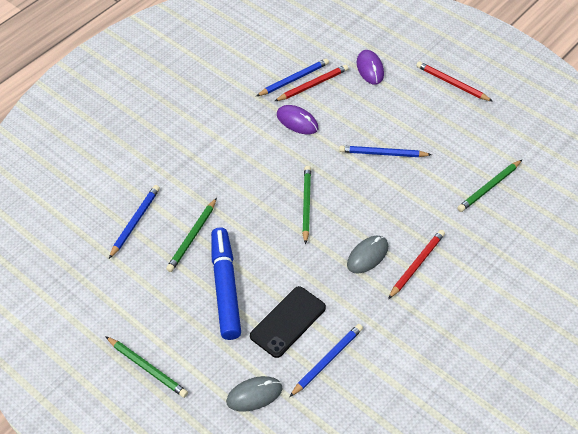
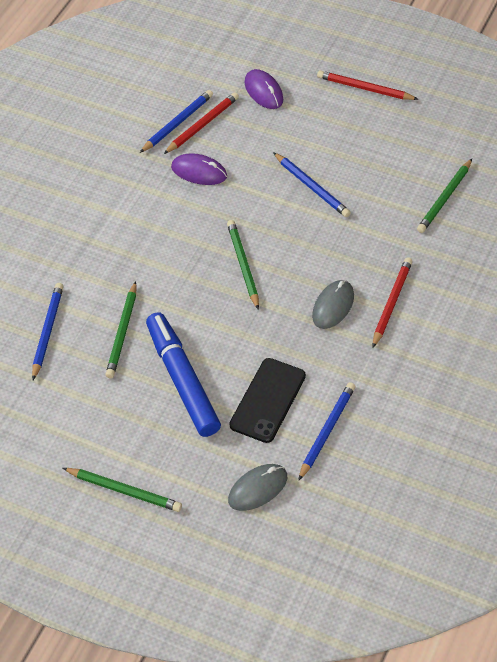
camera: 15 degrees left, 0 degrees up
blue pencil [339,145,432,157] -> blue pencil turned 120 degrees counterclockwise [273,152,351,217]

